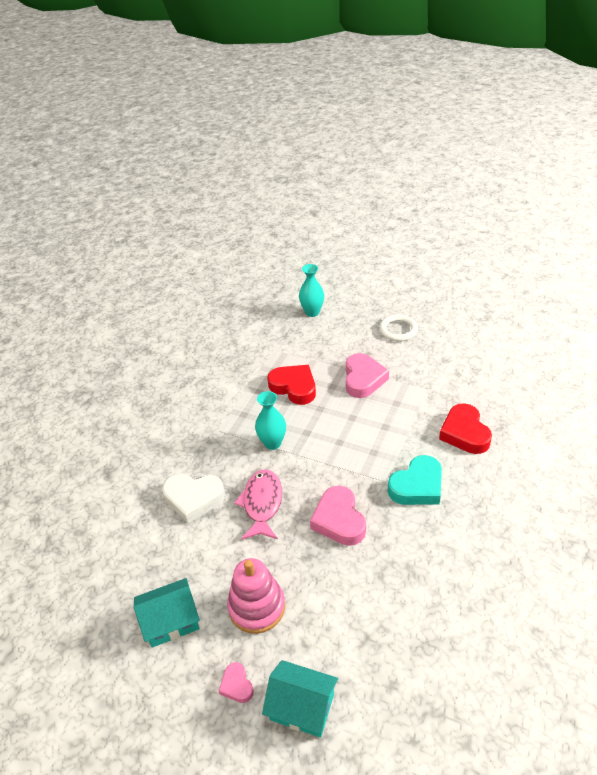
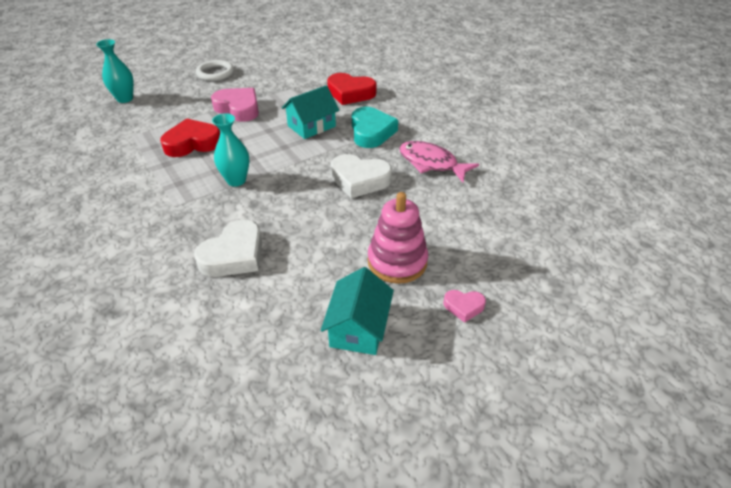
camera: 60 degrees left, 0 degrees up
pink fish [234,469,282,539] -> pink fish moved to [399,141,479,182]
turquoise house [262,660,338,738] -> turquoise house moved to [282,85,339,139]
pink heart [310,486,366,546] -> white heart [331,154,392,198]

